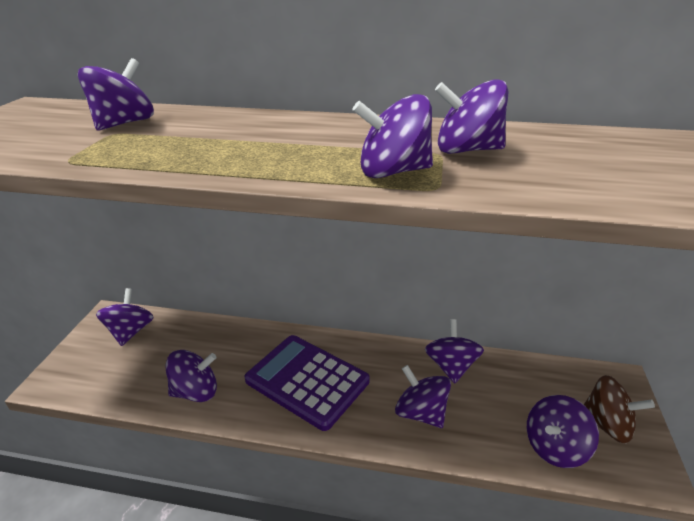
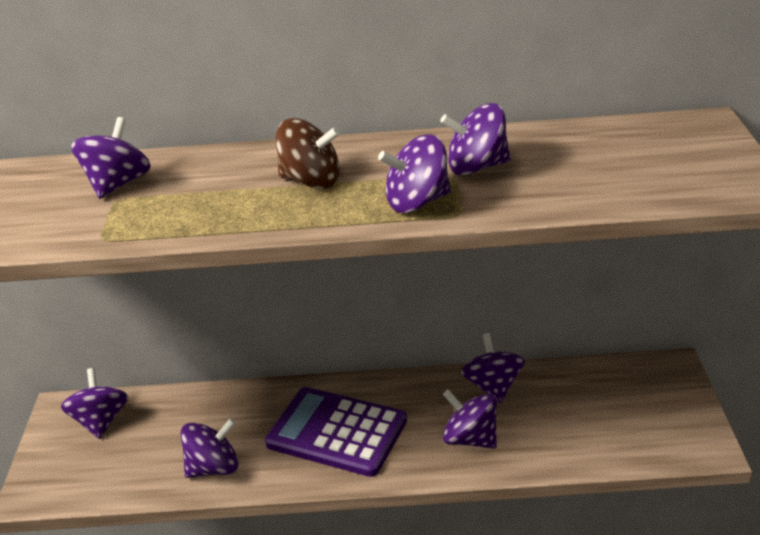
camera: 10 degrees left, 0 degrees up
purple spinning top [527,395,599,468] -> none
brown spinning top [583,375,655,444] -> brown spinning top moved to [276,118,340,189]

